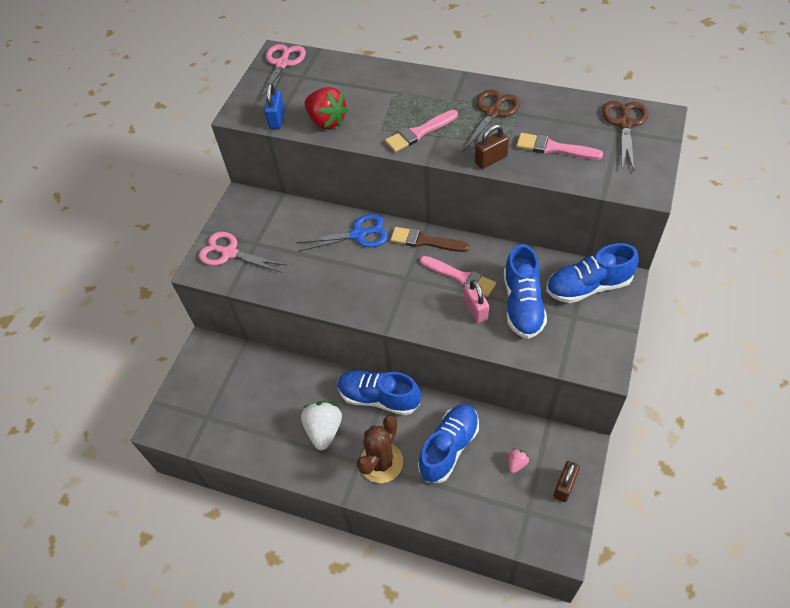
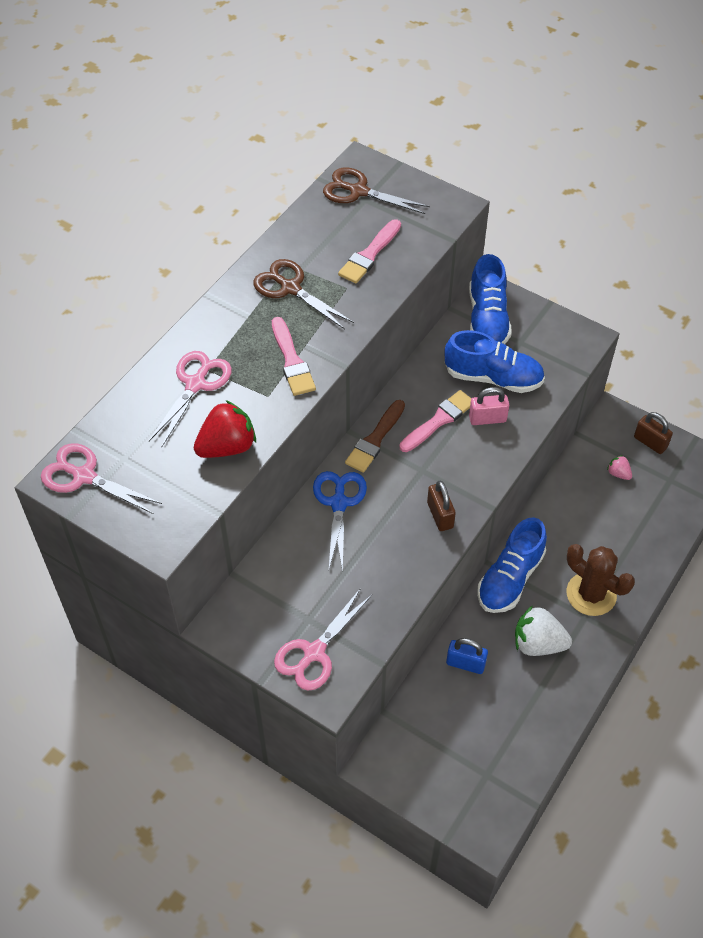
camera: 80 degrees left, 0 degrees up
blue padlock [264,83,285,129] -> blue padlock moved to [446,638,488,674]
blue shoe [418,404,479,483] -> none
brown padlock [475,124,509,169] -> brown padlock moved to [427,481,456,531]
none -> pink scissors [149,351,232,447]

